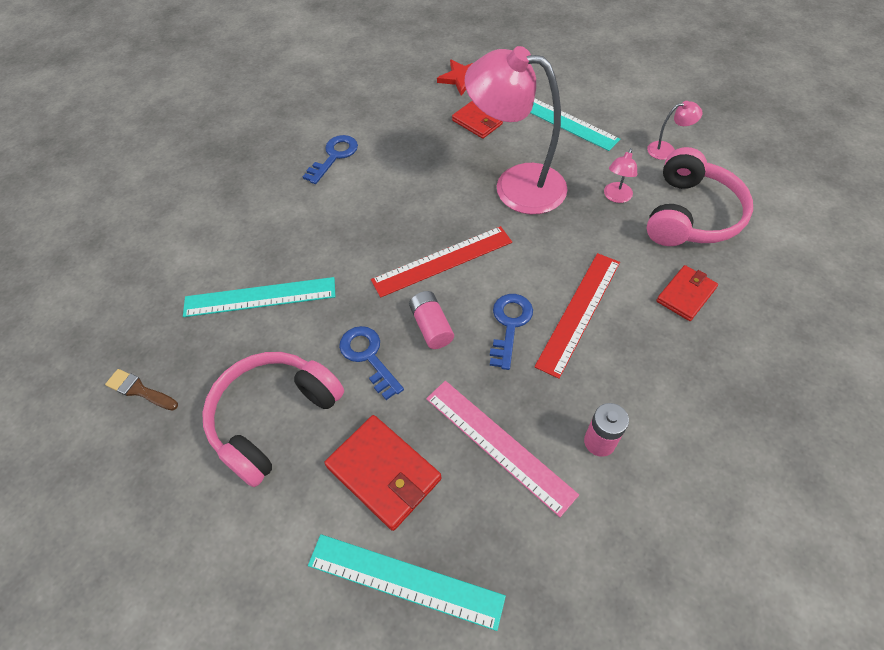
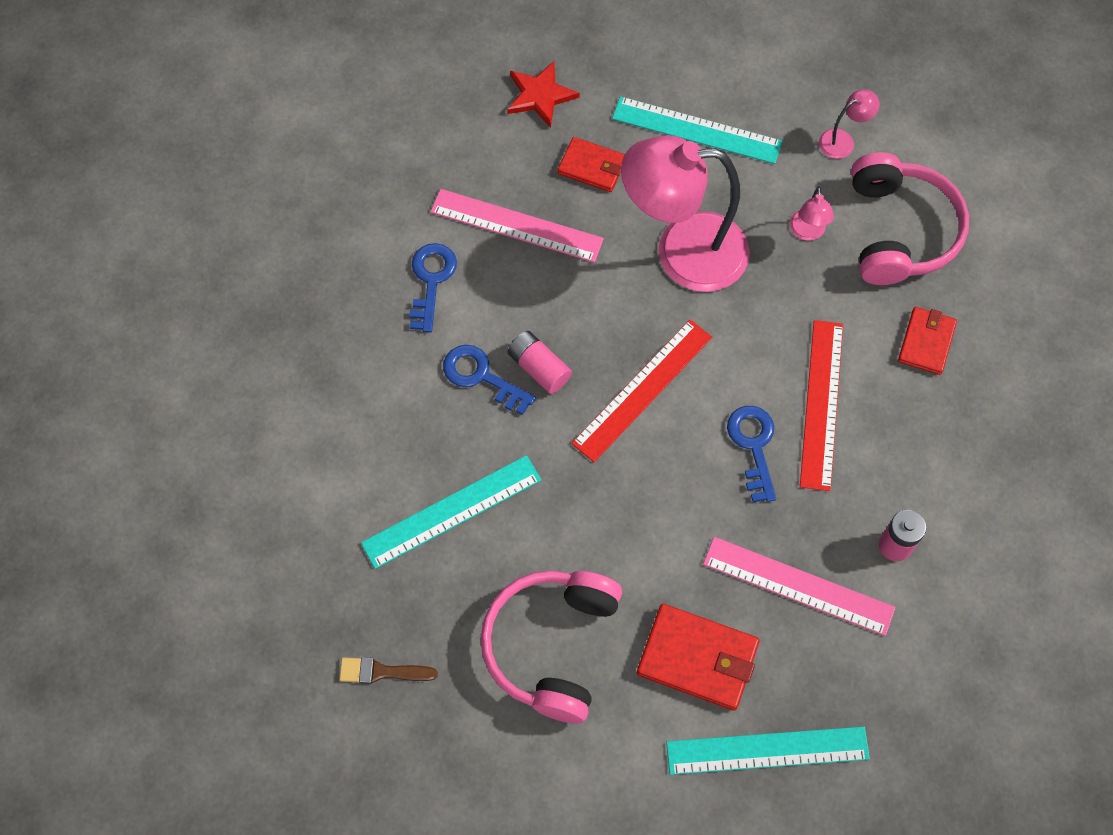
camera: 25 degrees left, 10 degrees up
blue key [339,326,404,400] -> blue key moved to [443,345,536,415]
pink battery [409,291,454,349] -> pink battery moved to [507,331,572,394]
none -> pink ruler [430,189,604,262]

